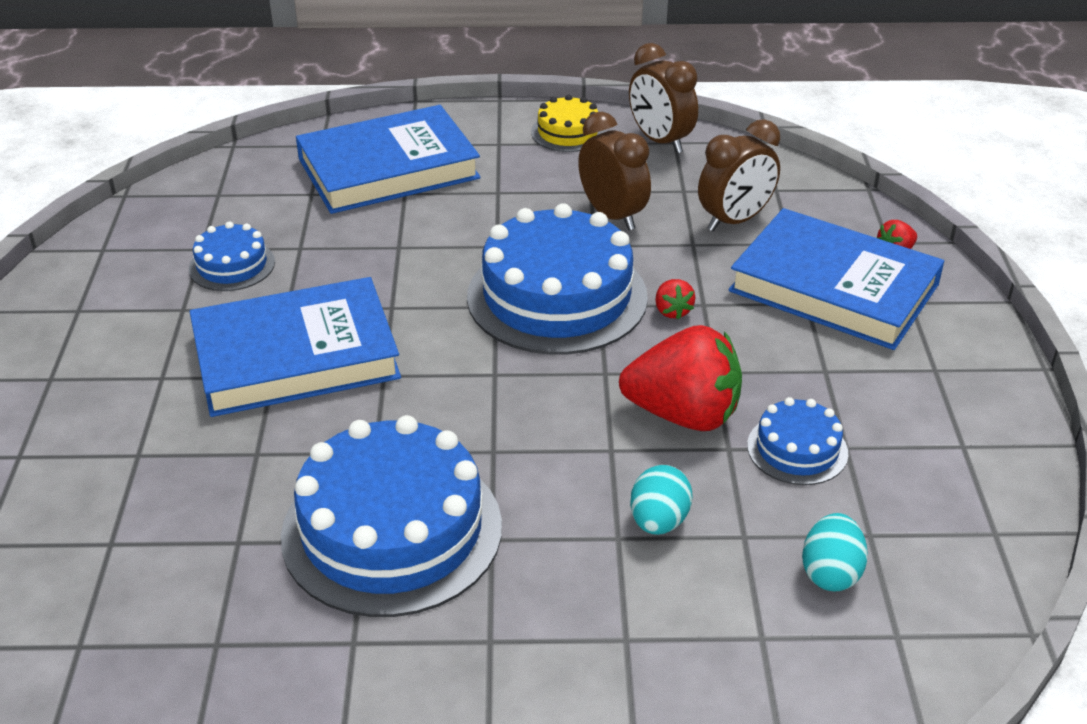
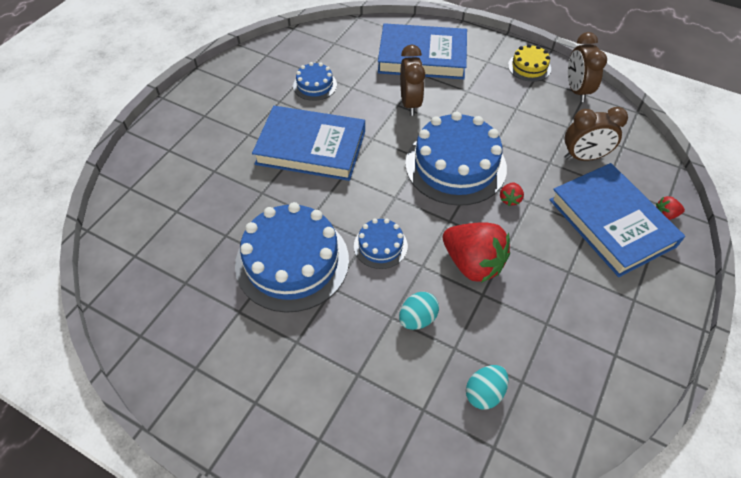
camera: 30 degrees right, 15 degrees up
brown clock [578,112,651,230] -> brown clock moved to [400,45,425,116]
blue cake [747,397,848,485] -> blue cake moved to [354,218,408,269]

